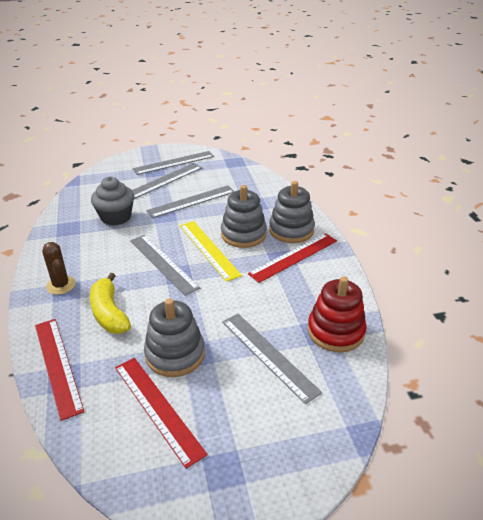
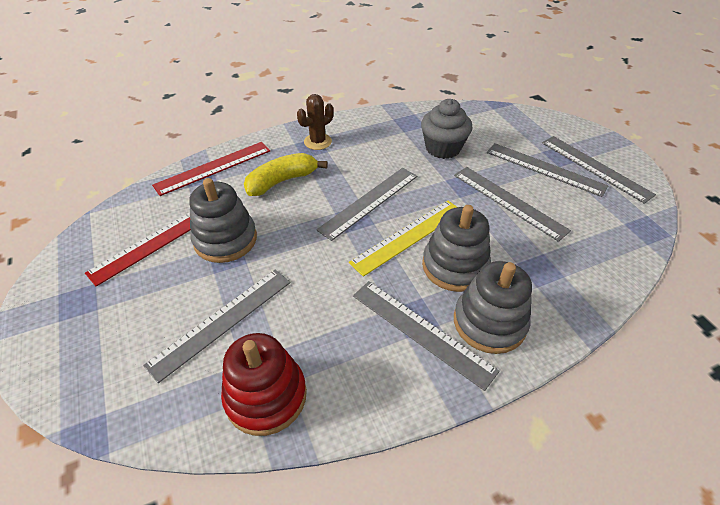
camera: 80 degrees right, 10 degrees up
red ruler [248,233,337,283] -> grey ruler [353,281,499,391]

